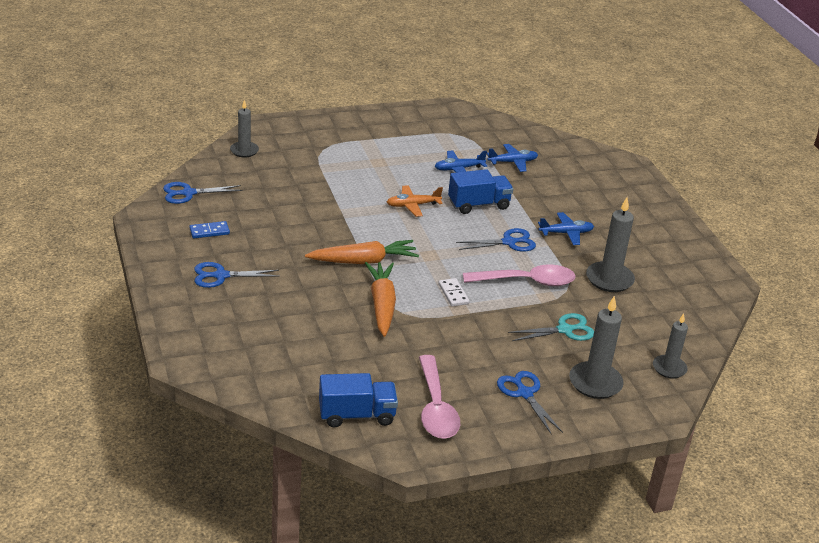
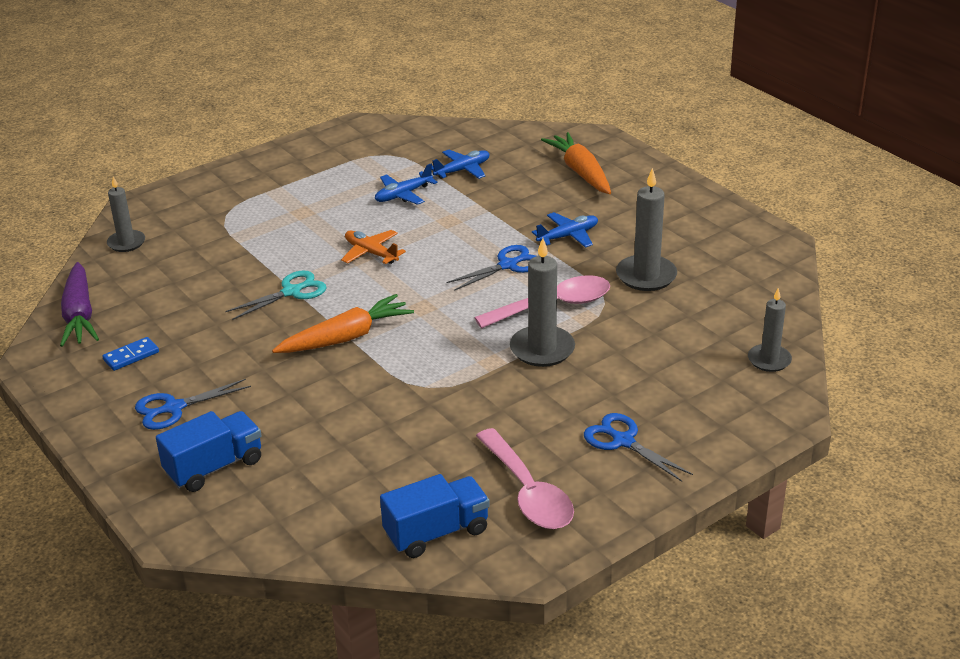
camera: 15 degrees left, 0 degrees up
blue scissors [163,182,242,204] -> purple carrot [60,262,99,347]
orange carrot [365,262,396,337] -> orange carrot moved to [541,132,611,194]
orange plane [387,185,443,217] -> orange plane turned 75 degrees clockwise [341,230,406,264]
white domino [438,278,470,307] -> none
blue truck [448,169,513,214] -> blue truck moved to [156,411,262,492]
turquoise scissors [508,313,594,341] -> turquoise scissors moved to [225,271,327,320]
grey candle [569,296,624,399] -> grey candle moved to [510,238,575,367]

